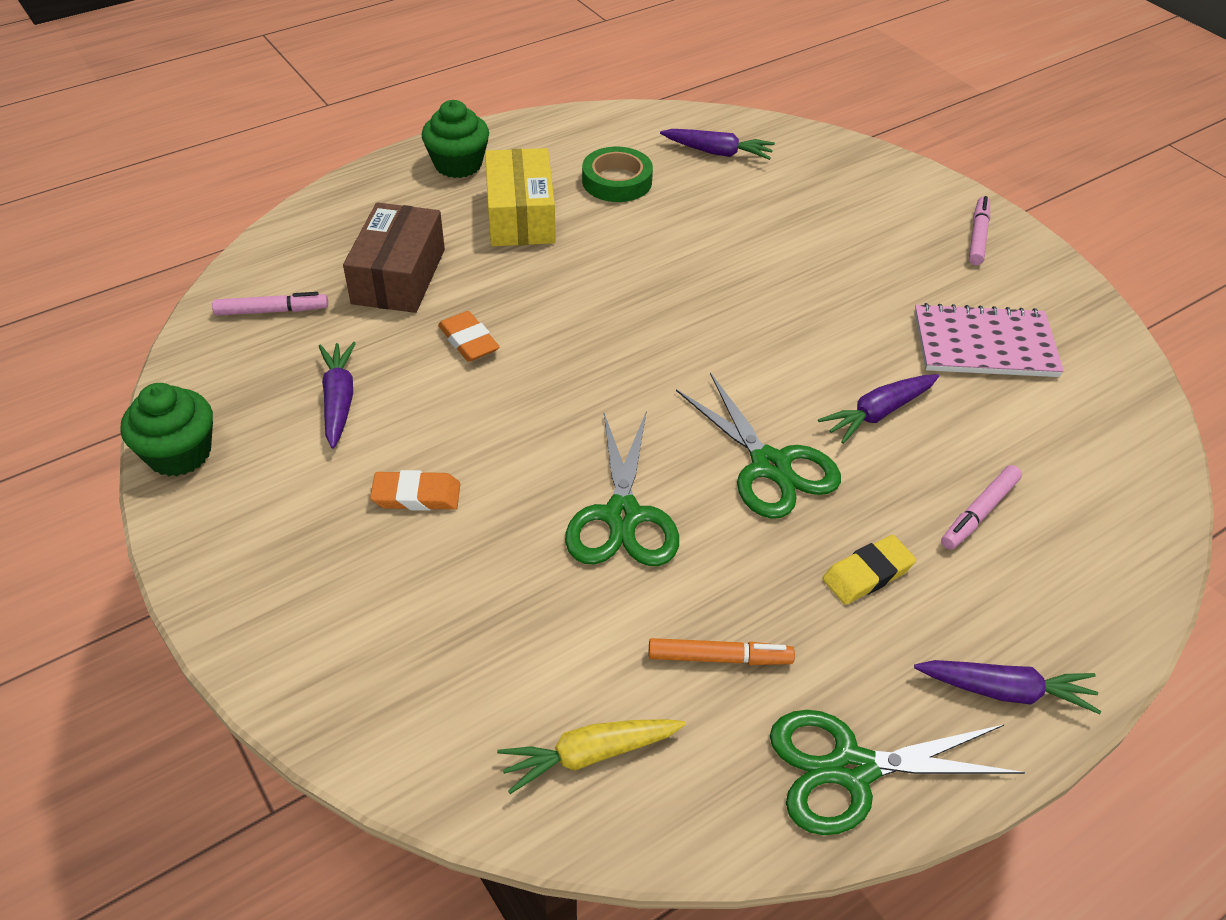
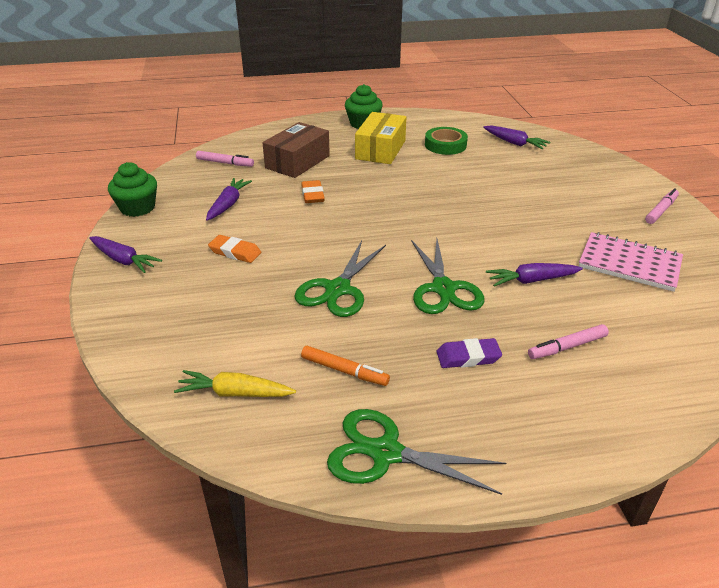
camera: 25 degrees right, 10 degrees down
yellow eraser [822,535,916,605] -> purple eraser [436,338,502,368]
purple carrot [914,660,1101,714] -> purple carrot moved to [89,236,162,273]

